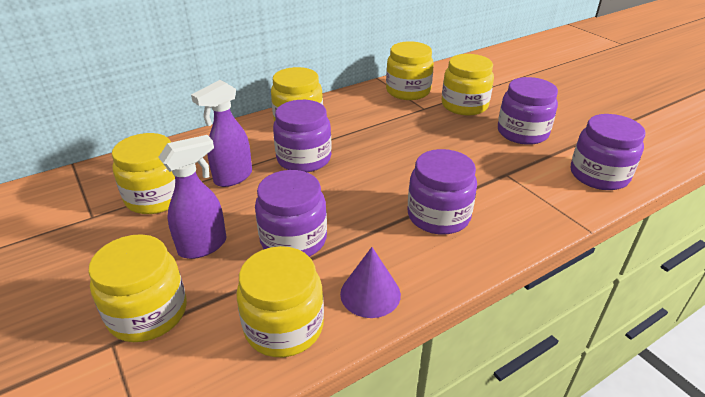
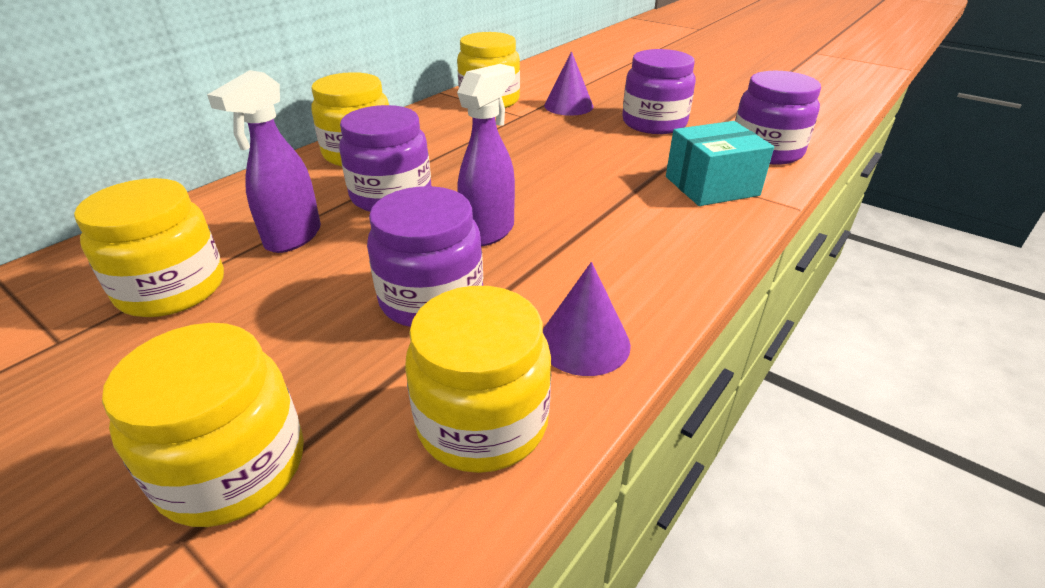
camera: 20 degrees left, 0 degrees up
purple spray bottle [158,135,226,259] -> purple spray bottle moved to [457,64,515,246]
purple jar [408,149,477,235] -> none
yellow jar [442,54,494,116] -> purple cone [544,51,593,116]
none -> turquoise box [666,121,774,206]

